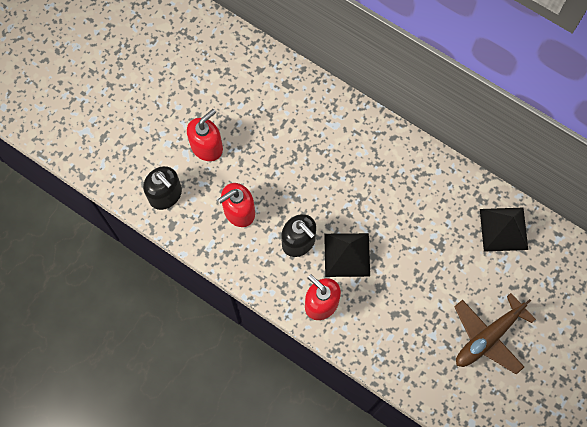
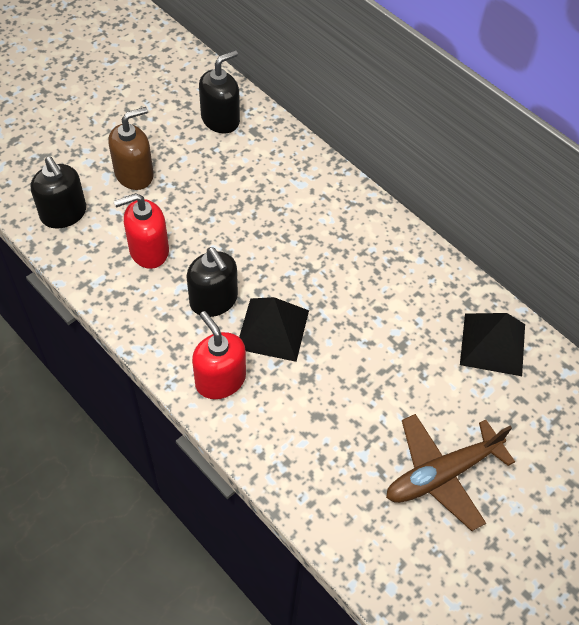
camera: 10 degrees right, 15 degrees down
red soap dispenser [187,109,223,161] -> brown soap dispenser [109,107,154,190]
none -> black soap dispenser [199,50,240,133]

